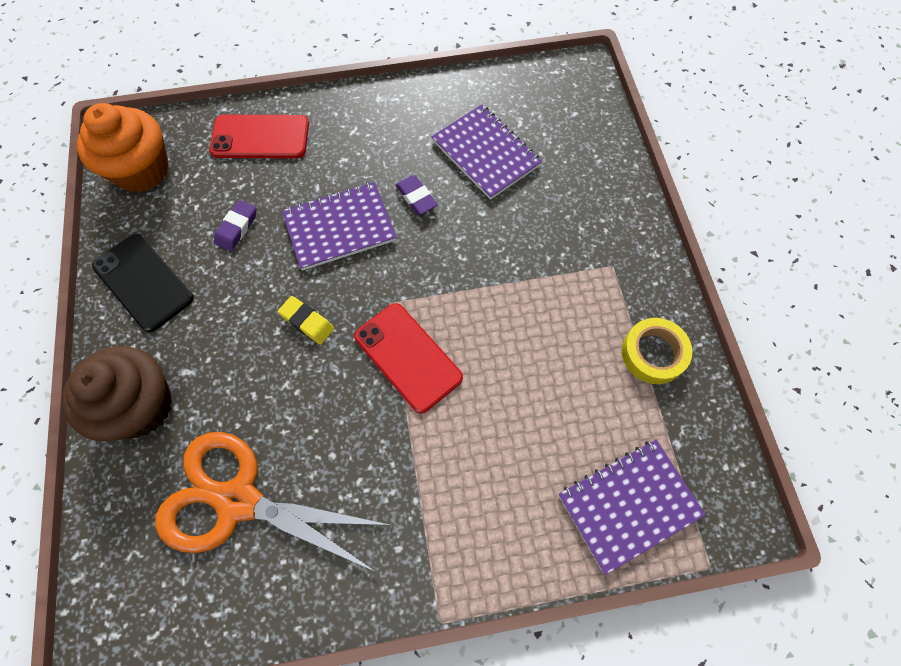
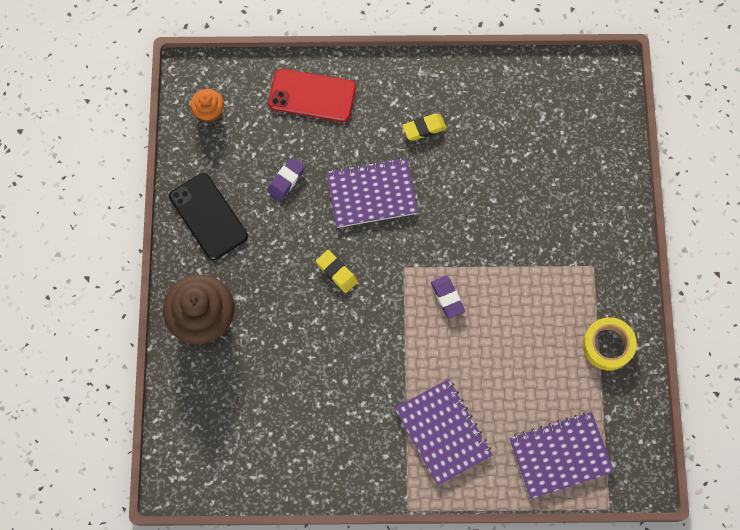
camera: 10 degrees right, 5 degrees up
orange cupcake [77,103,169,192] -> orange cupcake [190,89,224,122], size x0.50
orange scissors [155,432,390,572] -> none
red phone [354,303,463,414] -> none
purple eraser [396,175,438,215] -> purple eraser moved to [431,276,465,319]
purple notebook [432,105,542,200] -> purple notebook moved to [395,379,493,486]
none -> yellow eraser [402,113,447,141]

